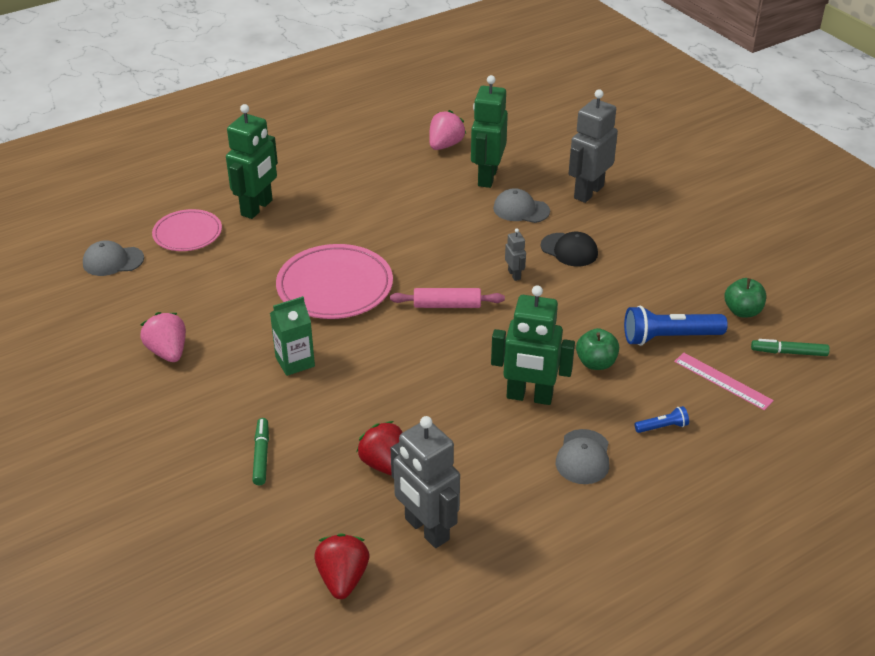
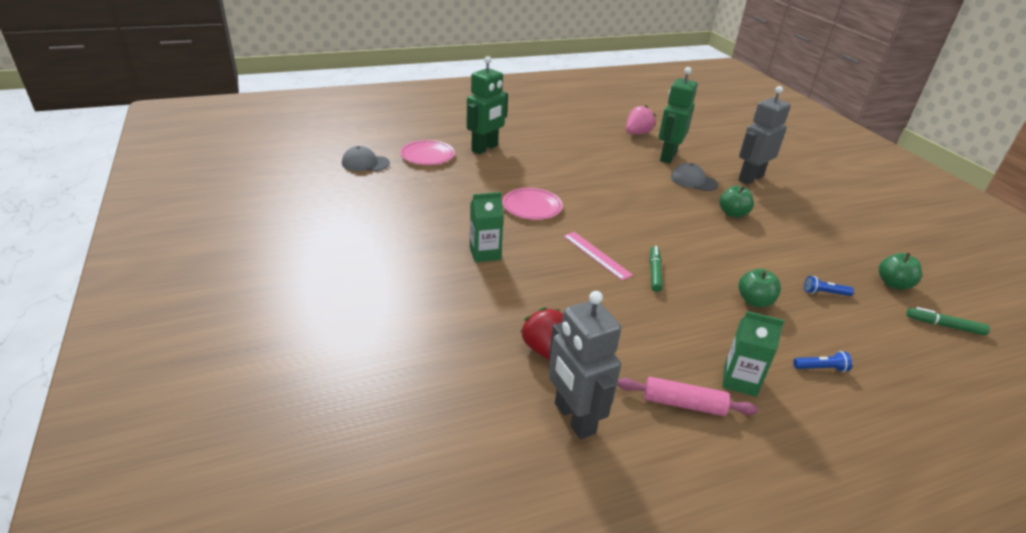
camera: 10 degrees right, 5 degrees down
pink strawberry [140,312,186,362] -> none
green marker [252,418,269,485] -> green marker moved to [650,246,663,292]
pink plate [276,244,393,319] -> pink plate [502,188,563,220], size x0.62
red strawberry [314,534,370,599] -> none
pink rolling pin [390,288,505,308] -> pink rolling pin moved to [617,377,758,416]
green robot [491,285,575,405] -> none
grey robot [505,228,526,281] -> none
black cap [541,232,598,267] -> green apple [720,186,754,217]
grey cap [556,429,609,484] -> green carton [722,311,784,397]
blue flashlight [624,306,728,346] -> blue flashlight [804,276,854,296], size x0.49
pink ruler [674,353,774,410] -> pink ruler moved to [563,232,633,280]

